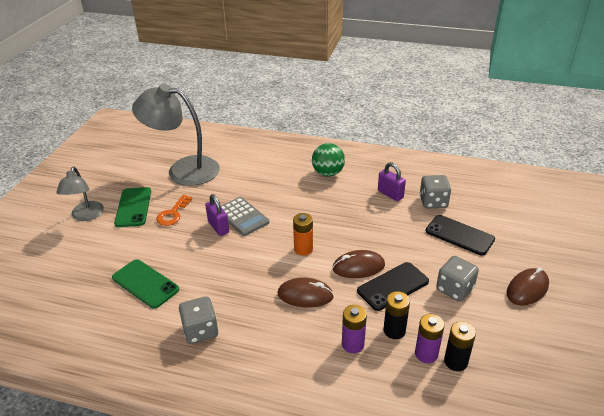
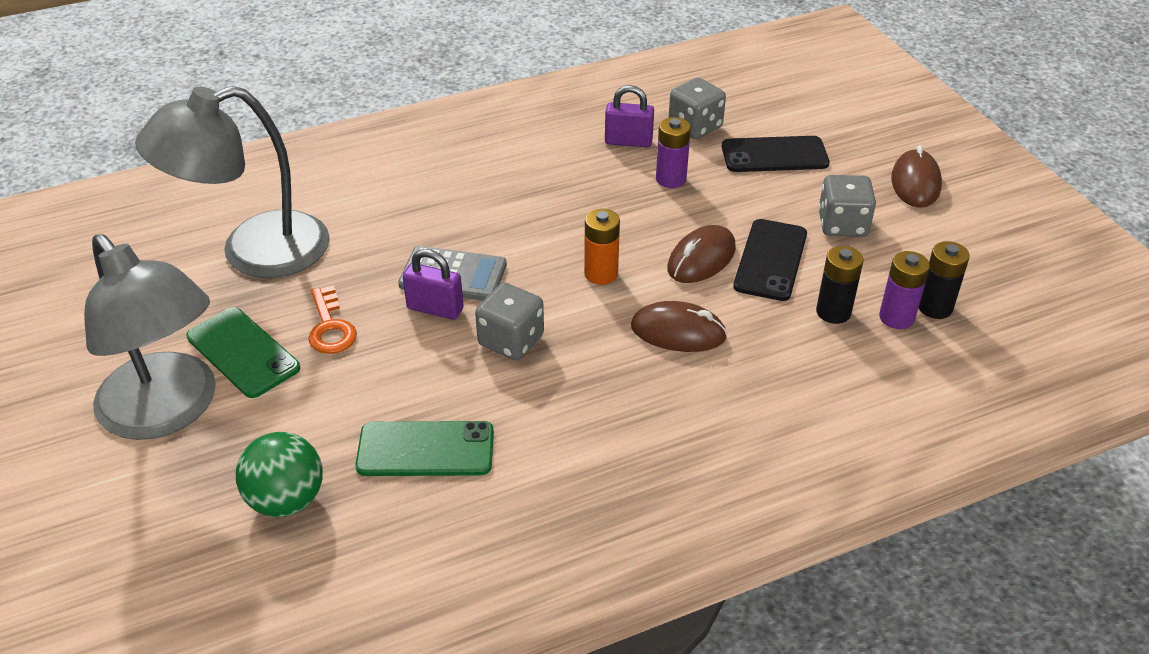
camera: 40 degrees left, 5 degrees up
grey lamp [57,167,104,221] -> grey lamp [84,234,216,440], size x1.77
grey dice [179,296,218,344] -> grey dice moved to [475,283,544,360]
brown mouse [278,277,334,308] -> brown mouse turned 45 degrees clockwise [631,301,727,352]
green ball [312,143,345,177] -> green ball moved to [236,432,323,517]
purple battery [342,305,367,353] -> purple battery moved to [656,117,691,188]

